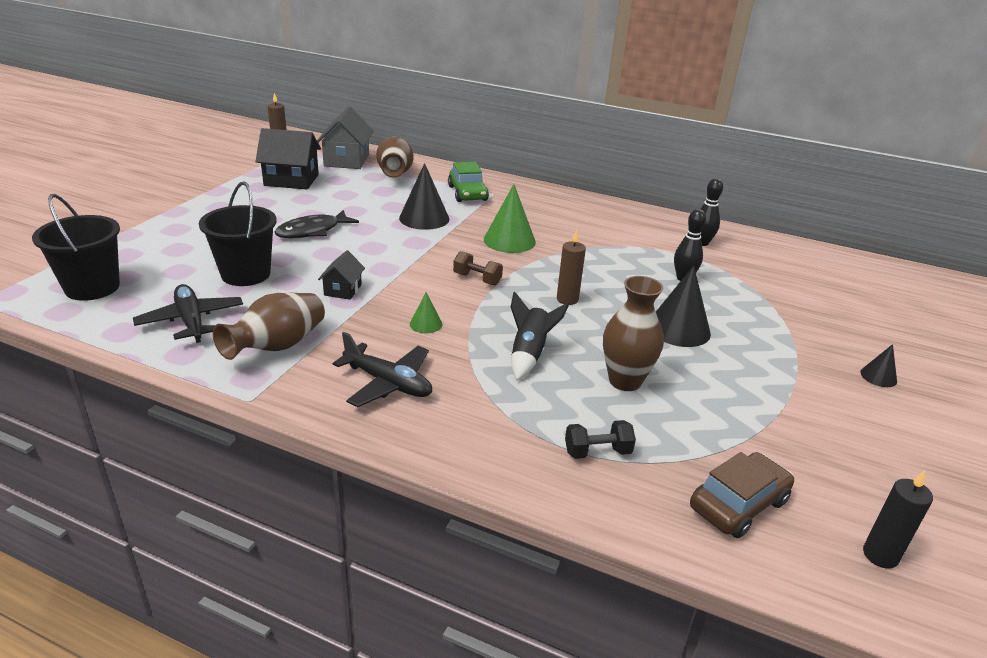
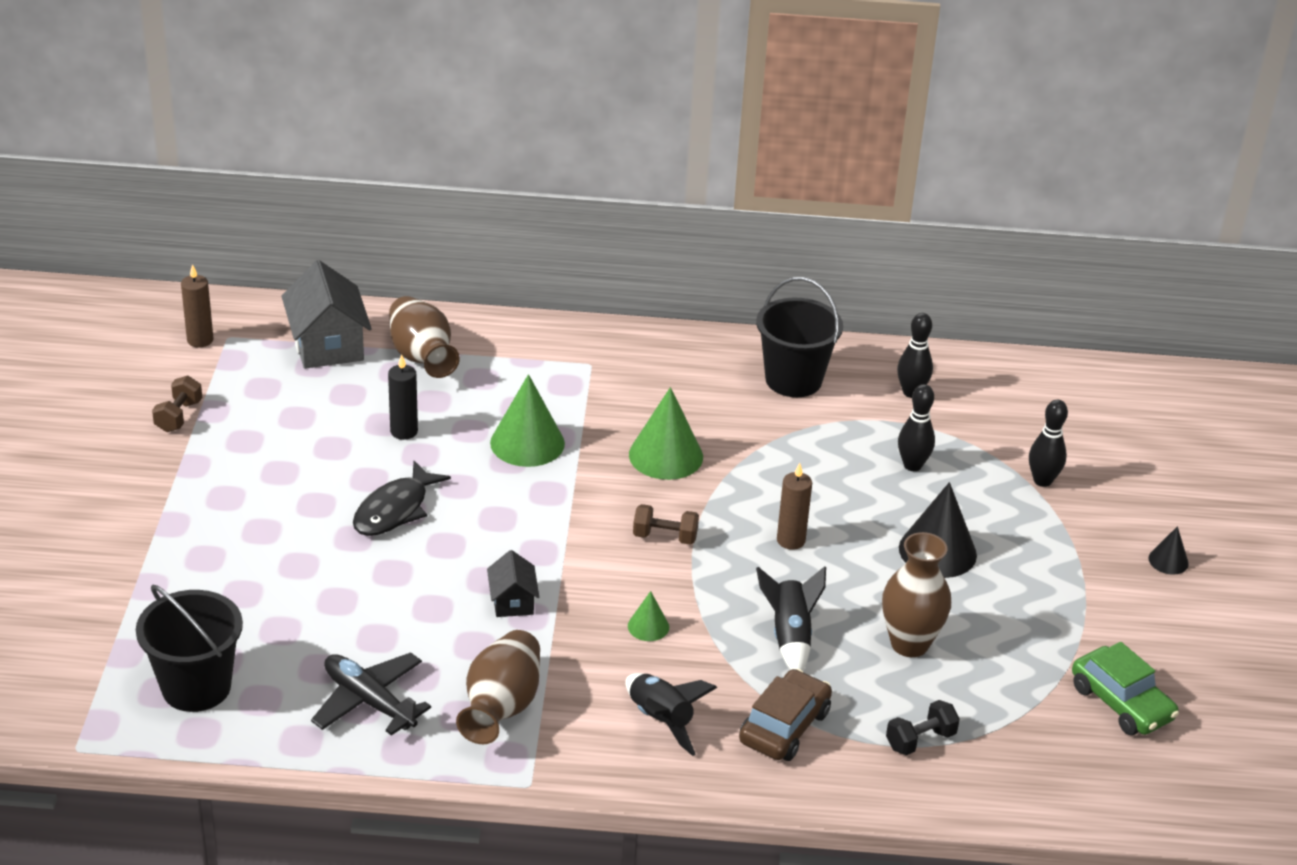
camera: 20 degrees left, 5 degrees up
black bucket [199,182,277,286] -> black bucket moved to [756,277,843,397]
black house [255,128,321,189] -> none
black plane [333,332,432,407] -> black rocket [625,673,717,756]
black cone [399,163,449,230] -> green cone [490,374,565,467]
green car [448,162,489,202] -> green car moved to [1072,642,1179,735]
brown car [690,452,794,538] -> brown car moved to [739,669,832,761]
black candle [863,470,933,569] -> black candle moved to [388,355,418,440]
none -> brown dumbbell [152,375,202,432]
none -> black bowling pin [1029,400,1068,487]

